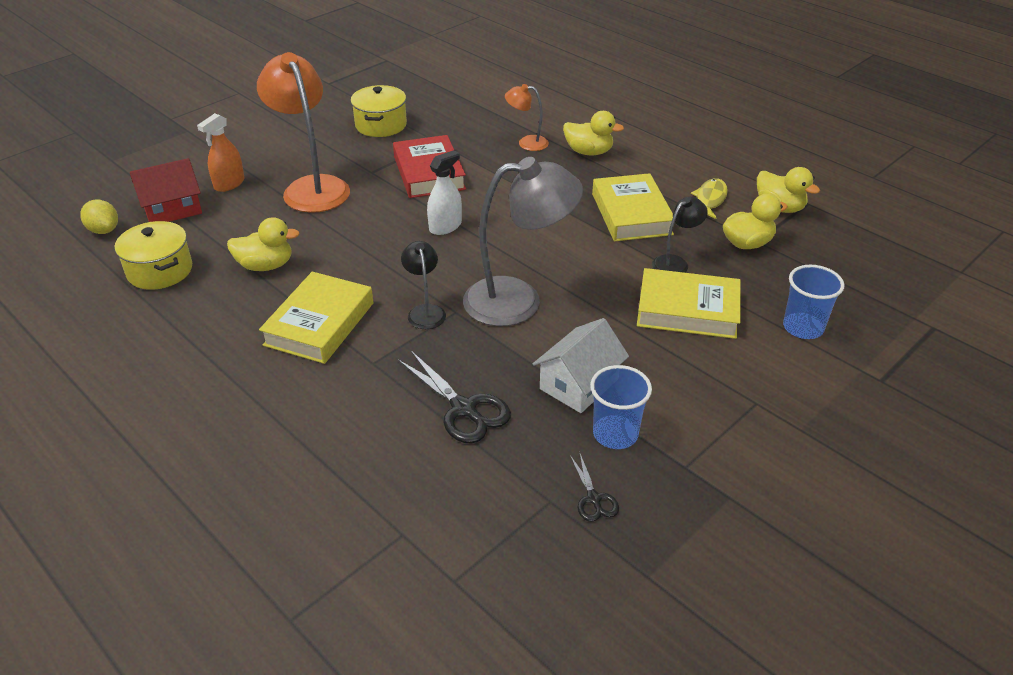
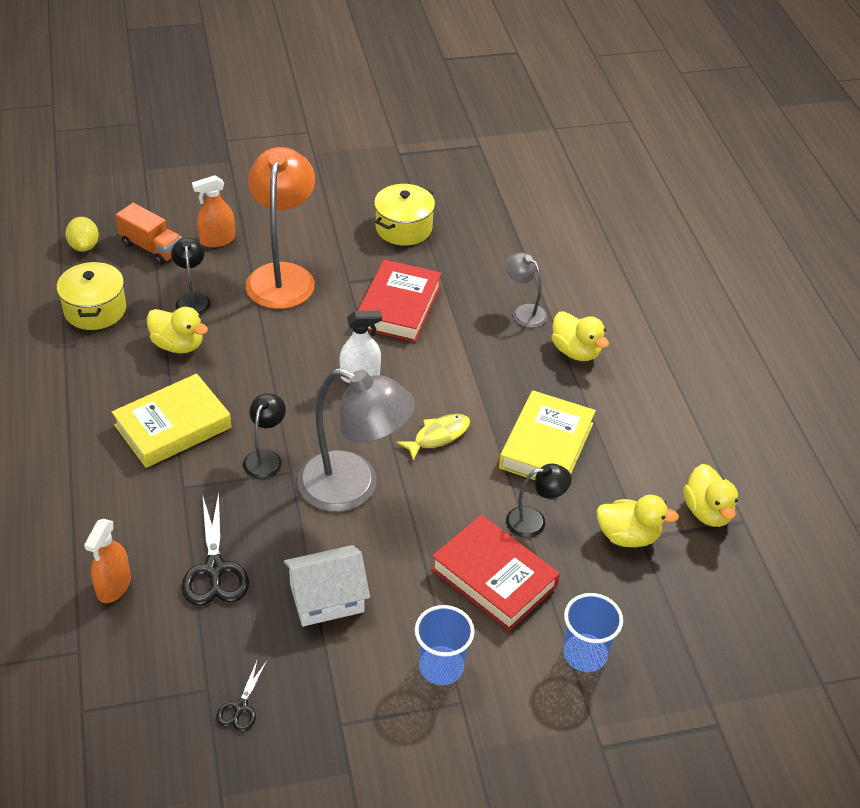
camera: 30 degrees right, 5 degrees up
red house [130,158,202,222] -> orange truck [116,203,182,265]
orange lamp [505,84,549,151] -> grey lamp [505,253,547,328]
blue cup [590,365,652,449] -> blue cup moved to [415,605,475,685]
yellow book [637,268,741,339] -> red book [431,515,560,631]
yellow fish [691,178,728,219] -> yellow fish moved to [396,414,470,461]
none -> orange spray bottle [84,519,131,603]
none -> black lamp [171,238,211,315]

